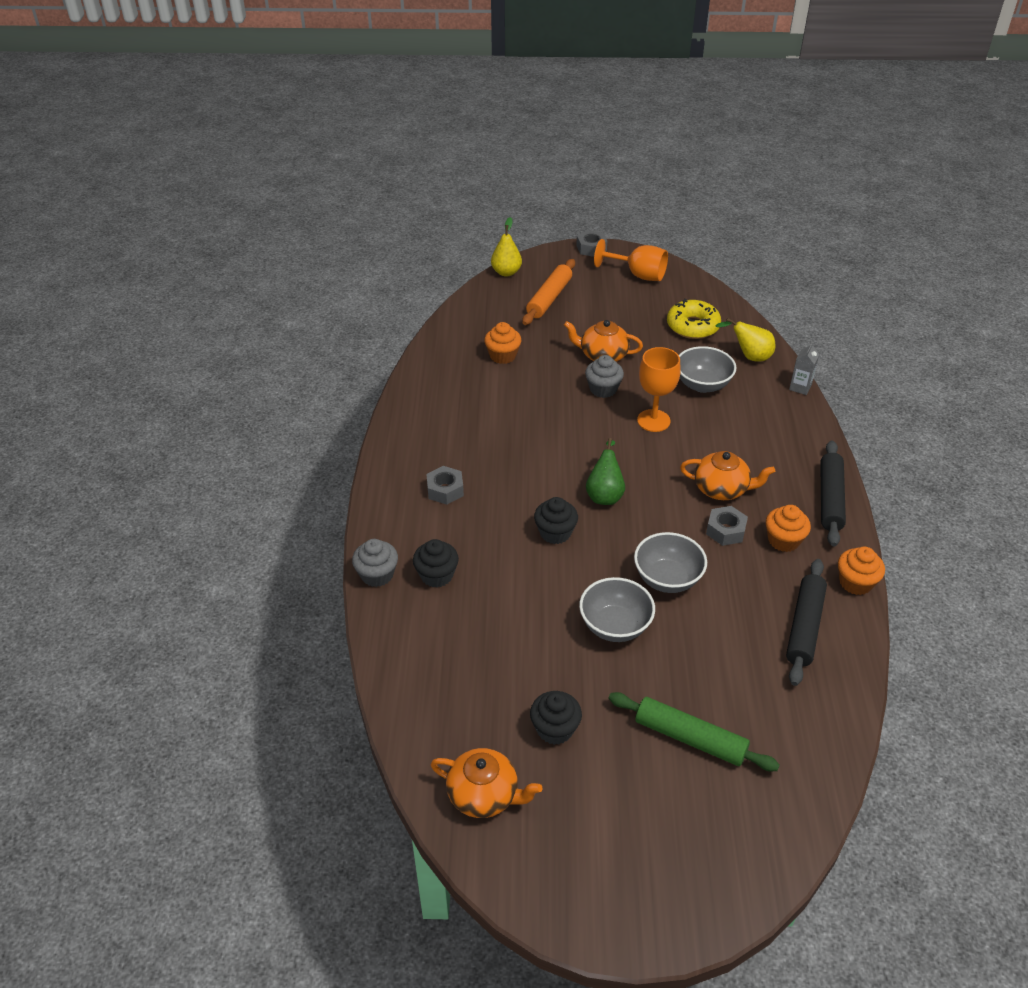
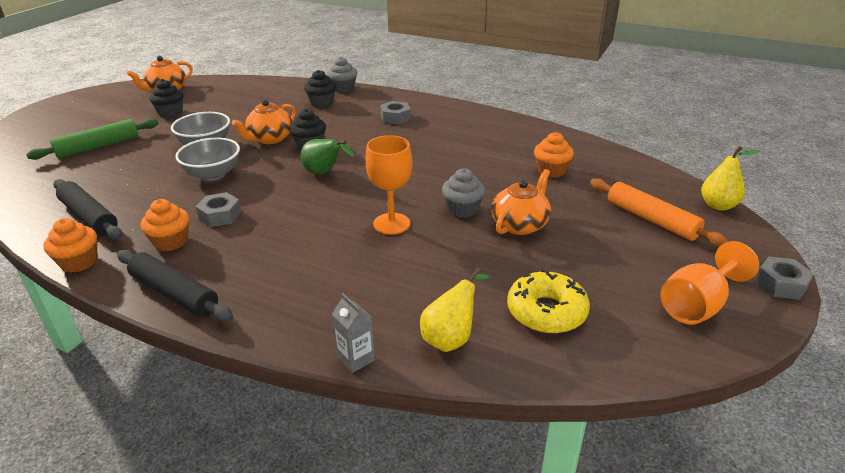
camera: 115 degrees right, 10 degrees down
grey bowl [679,346,736,393] -> none
orange teapot [680,451,775,500] -> orange teapot moved to [232,99,296,144]

